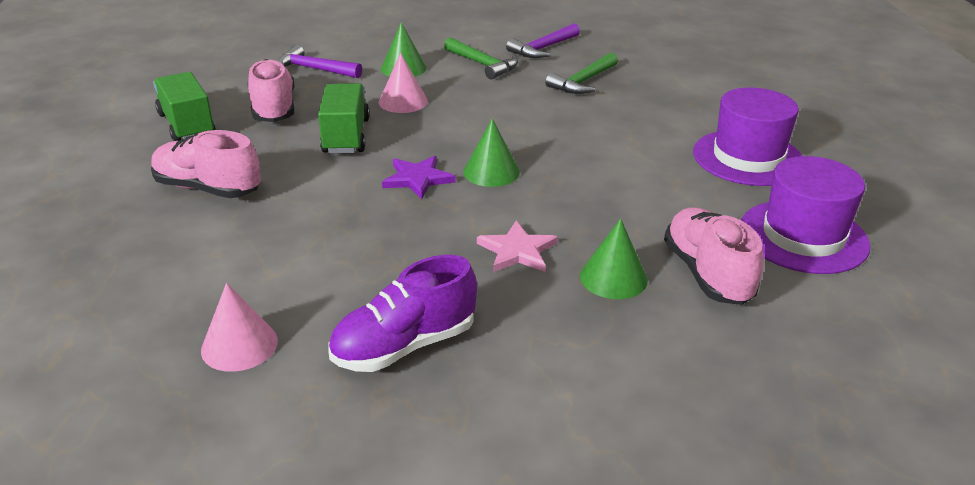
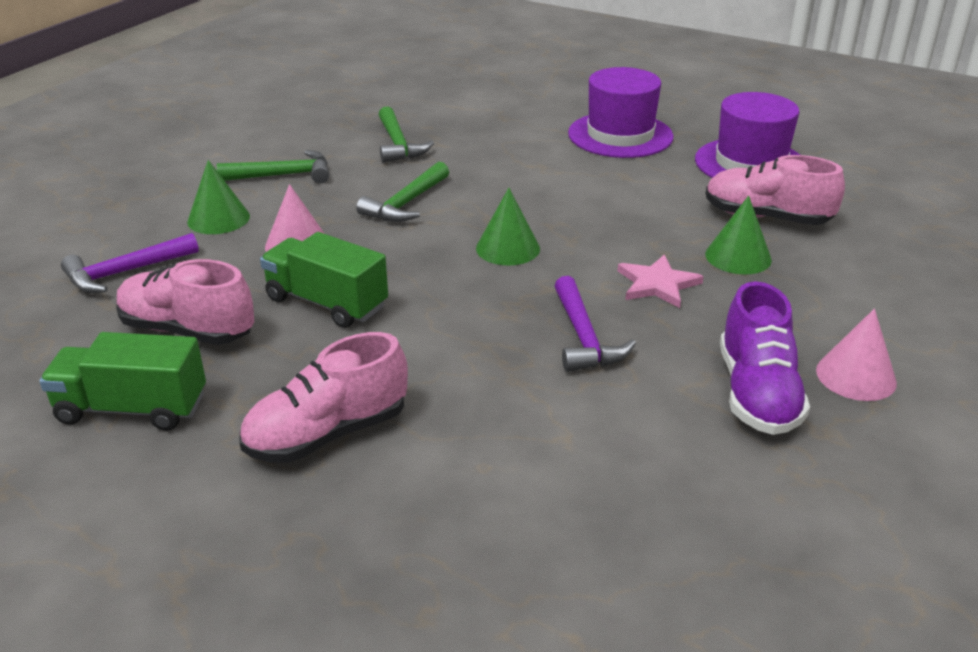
camera: 55 degrees left, 0 degrees up
pink cone [201,283,278,372] -> pink cone moved to [816,309,897,401]
purple star [382,156,455,199] -> none
purple hammer [506,23,580,58] -> purple hammer moved to [555,276,636,372]
none -> green hammer [356,162,449,222]

